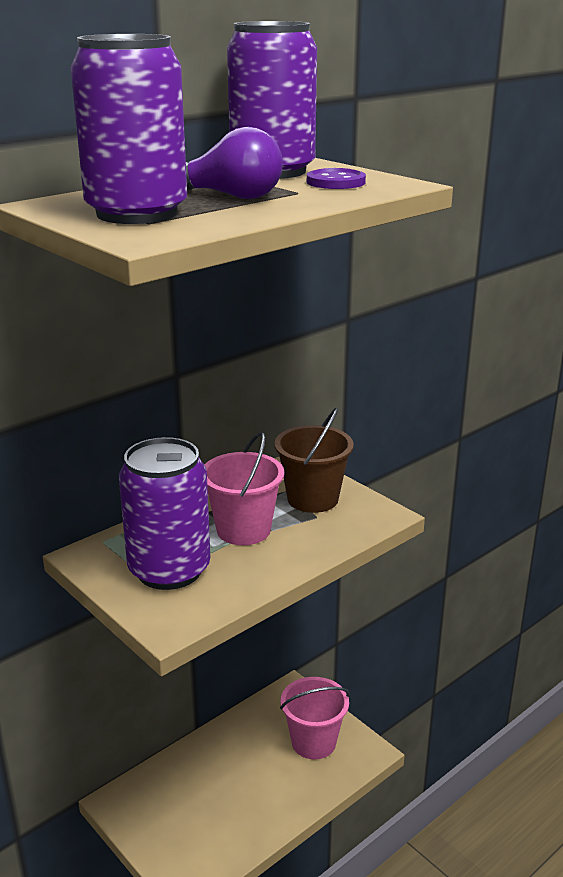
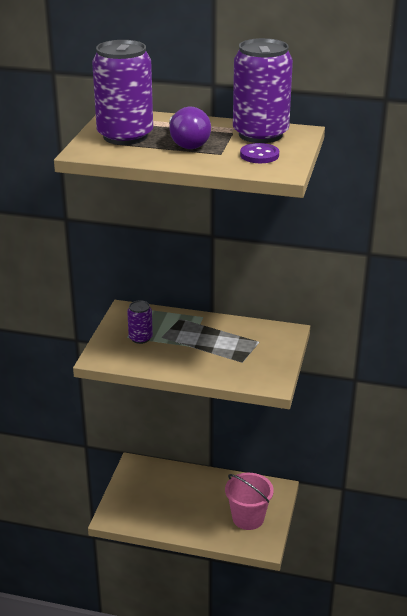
camera: 55 degrees right, 5 degrees up
purple can [119,437,211,590] -> purple can [127,300,153,344], size x0.49
pink bucket [204,432,284,545] -> none
brown bucket [274,408,354,513] -> none

